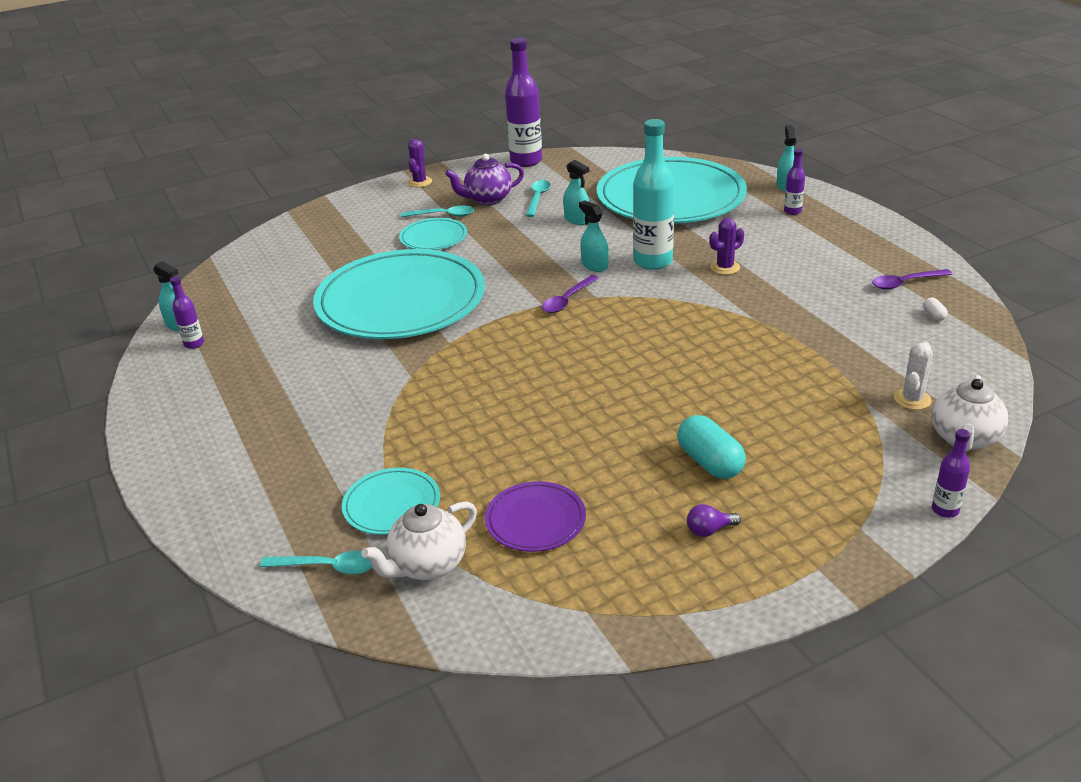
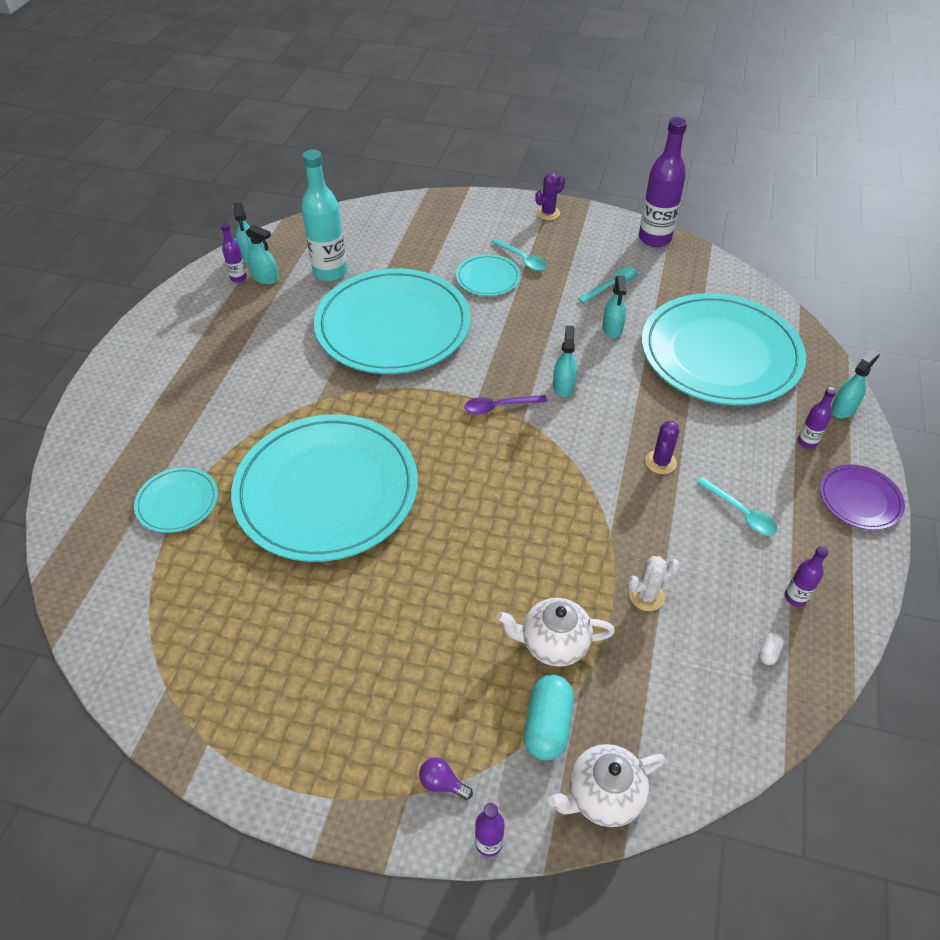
camera: 40 degrees right, 15 degrees up
turquoise spoon [260,551,372,575] -> turquoise spoon moved to [696,477,777,535]
white teapot [361,501,477,580] -> white teapot moved to [497,598,615,667]
purple teapot [445,154,524,205] -> none
purple plate [485,481,586,552] -> purple plate moved to [820,464,905,530]
turquoise bottle [633,119,674,270] -> turquoise bottle moved to [301,150,347,281]
turquoise capsule [677,415,746,479] -> turquoise capsule moved to [524,675,574,760]
purple light bulb [687,504,741,537] -> purple light bulb moved to [419,757,473,800]
purple cactus [709,218,744,275] -> purple cactus turned 75 degrees counterclockwise [645,421,679,474]
purple spoon [872,269,952,290] -> purple bottle [785,546,829,607]
white cactus [894,342,933,410] -> white cactus moved to [628,556,680,611]
none -> turquoise plate [231,414,418,562]
none -> turquoise spray bottle [245,225,279,284]

